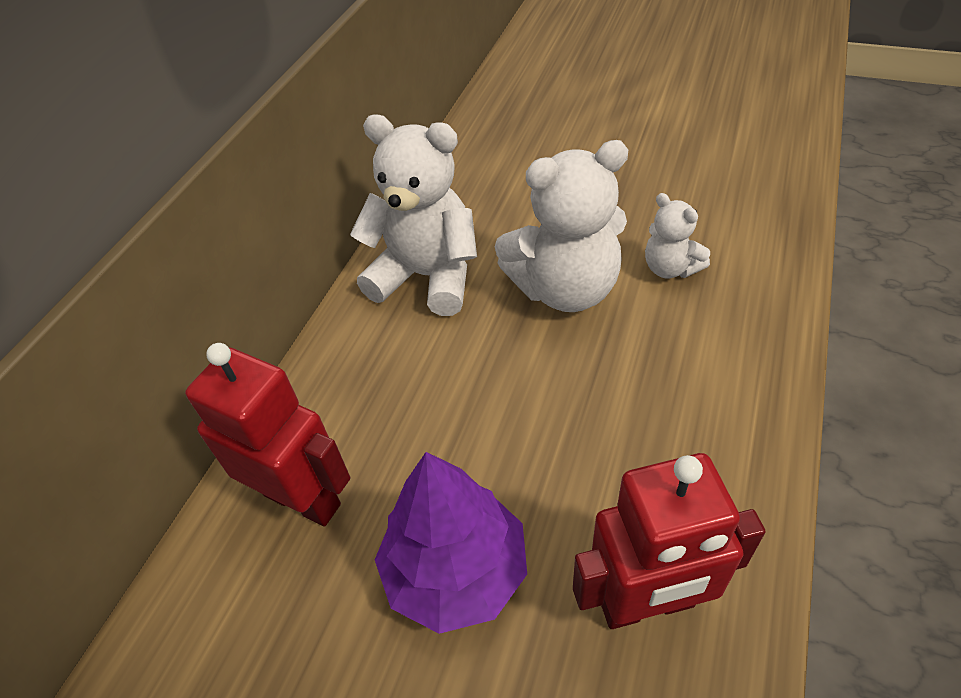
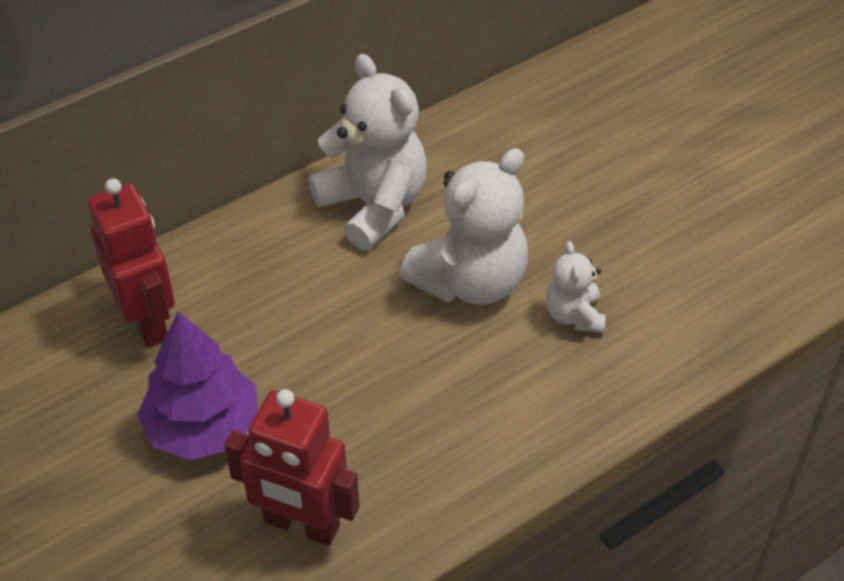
camera: 30 degrees right, 0 degrees up
white teddy bear [495,140,628,312] -> white teddy bear turned 60 degrees counterclockwise [399,148,528,304]

